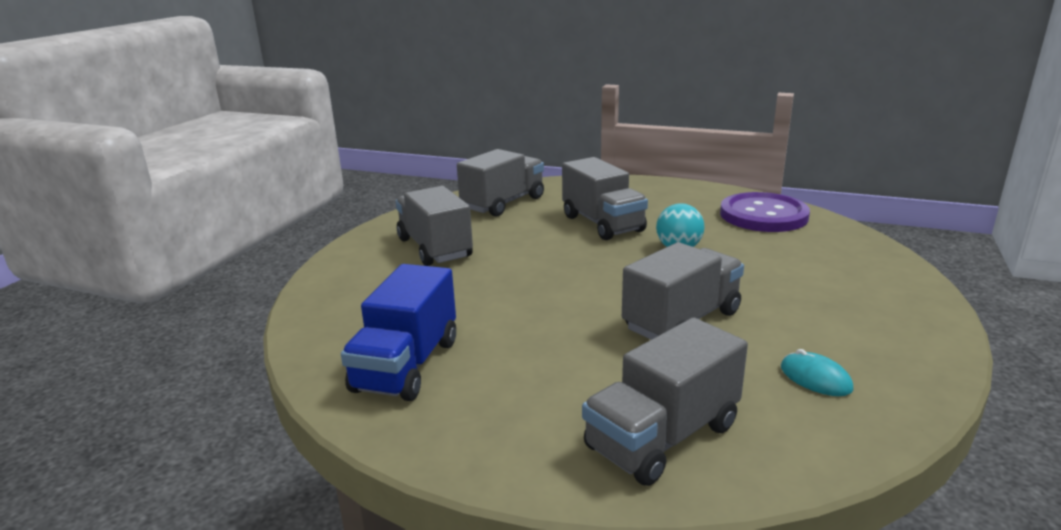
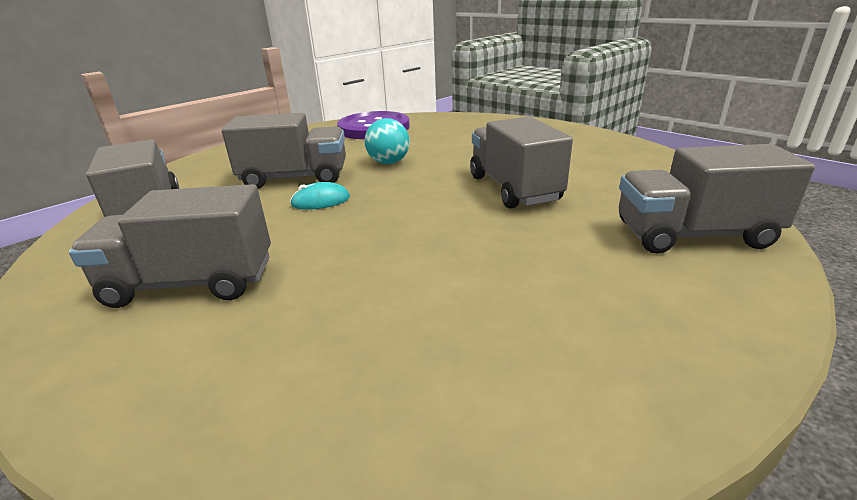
camera: 65 degrees left, 5 degrees up
blue truck [341,264,456,401] -> none
grey truck [582,317,748,486] -> grey truck turned 105 degrees clockwise [619,144,815,254]
turquoise mouse [781,349,854,396] -> turquoise mouse moved to [290,182,350,210]

